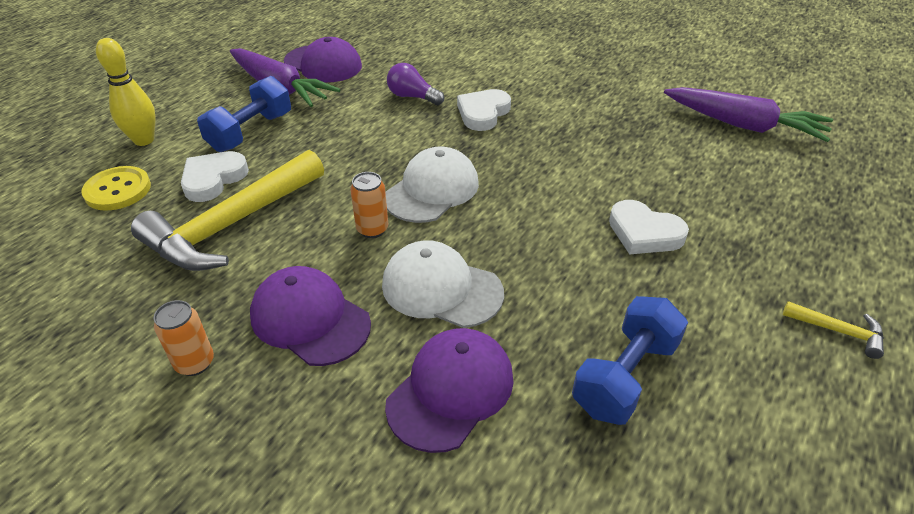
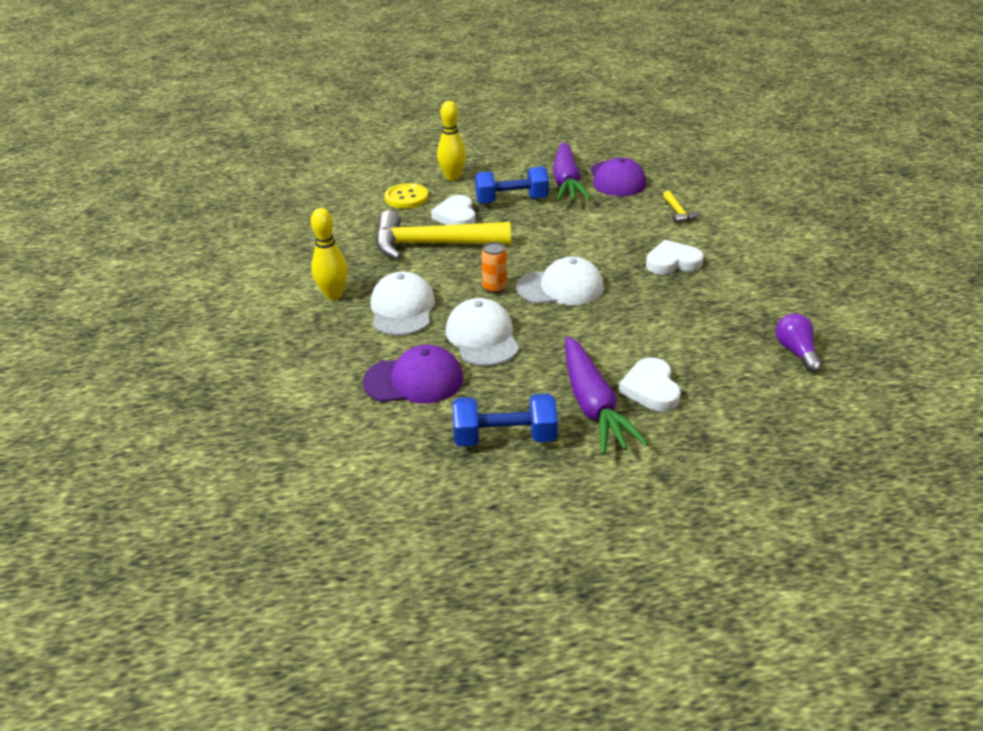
camera: 50 degrees right, 5 degrees down
orange can [154,300,214,376] -> yellow bowling pin [311,208,348,300]
white heart [181,151,249,202] -> white heart turned 90 degrees counterclockwise [431,195,476,225]
purple cap [250,266,371,366] -> white cap [371,271,435,336]
purple light bulb [387,63,444,105] -> purple light bulb moved to [776,314,822,373]
purple carrot [664,87,833,142] -> purple carrot moved to [565,336,649,454]
yellow hammer [783,301,884,359] -> yellow hammer moved to [663,191,700,223]

